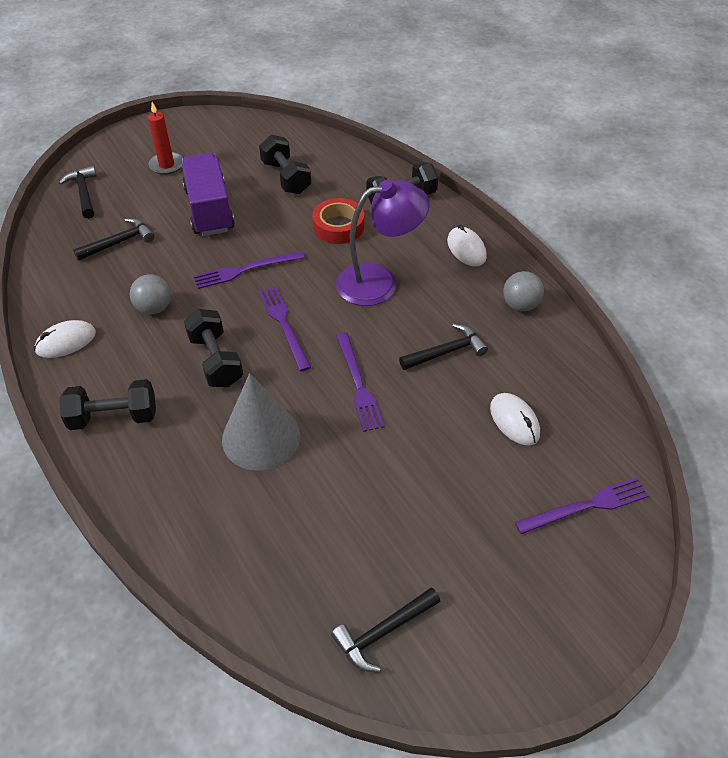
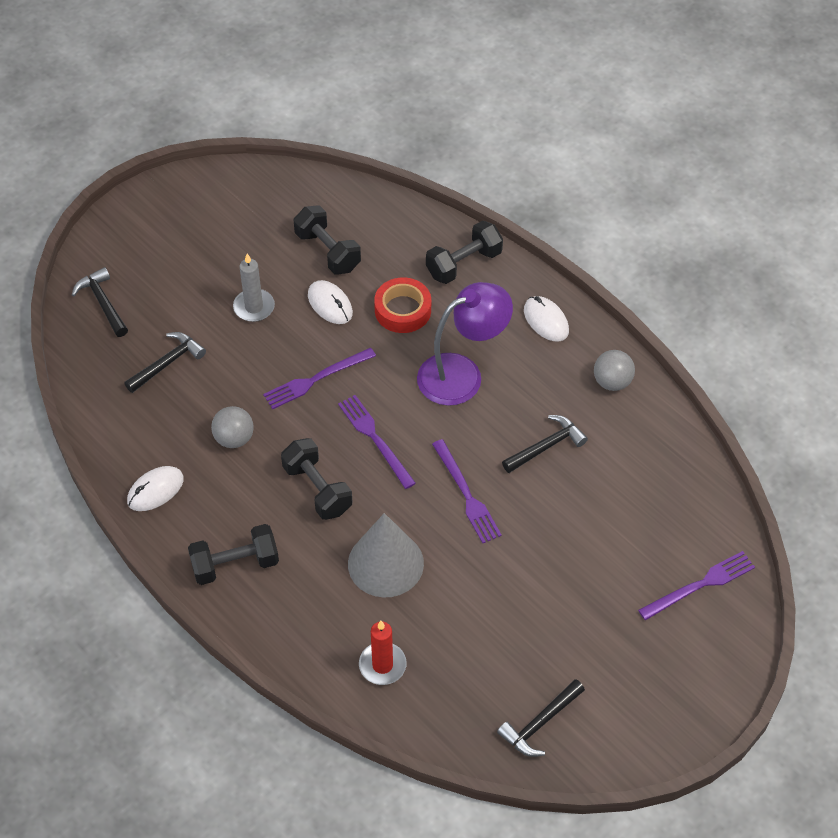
camera: 10 degrees left, 5 degrees up
red candle [148,102,183,175] -> red candle moved to [359,621,407,685]
purple truck [182,152,235,236] -> grey candle [233,254,275,322]
white mouse [490,393,540,446] -> white mouse moved to [308,280,353,324]

